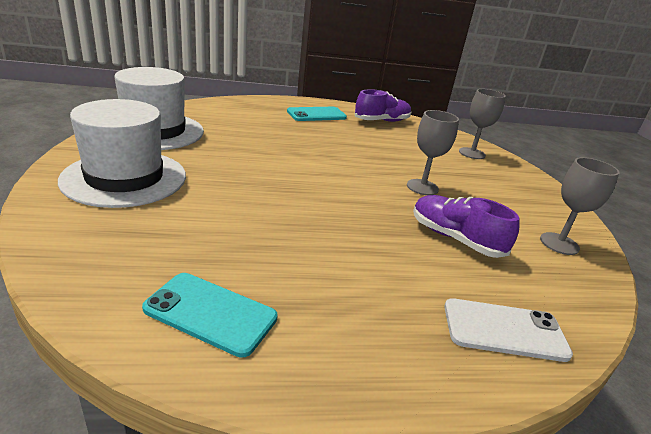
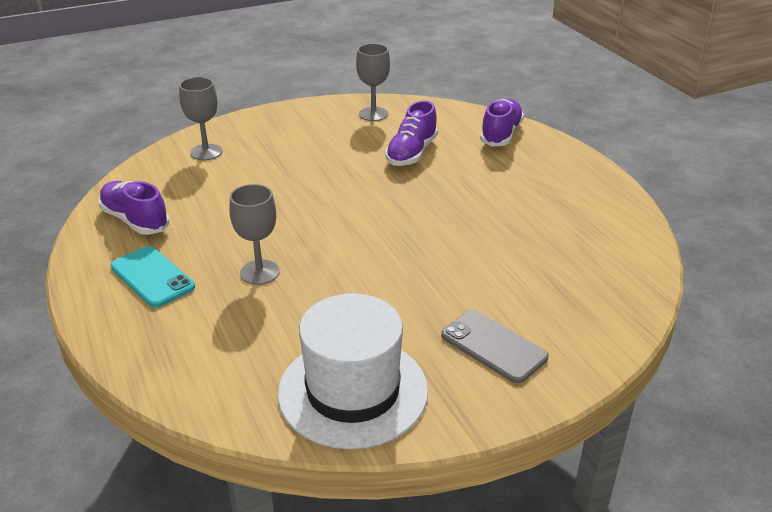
camera: 105 degrees left, 5 degrees up
white hat [58,99,186,208] -> grey phone [441,310,549,383]
turquoise phone [142,273,278,358] -> none
grey goblet [407,110,459,195] -> grey goblet moved to [229,184,280,285]
white phone [444,298,573,362] -> purple shoe [480,99,524,147]

